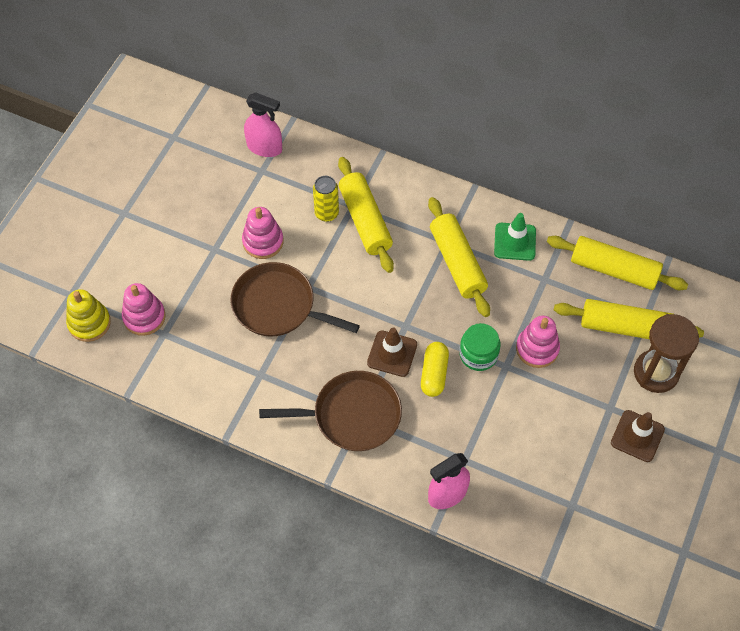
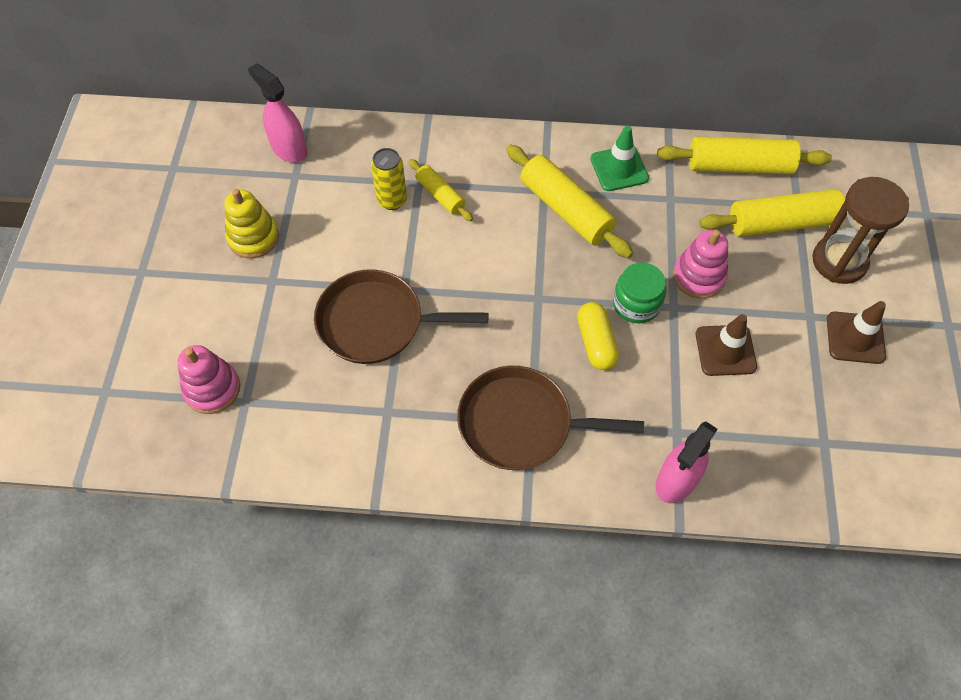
camera: 20 degrees left, 0 degrees up
yellow stacking toy [66,289,111,342] -> yellow stacking toy moved to [225,189,279,258]
pink stacking toy [242,207,284,259] -> none
pink spray bottle [244,92,282,157] -> pink spray bottle turned 135 degrees counterclockwise [248,63,307,163]
brown pan [259,371,402,451] -> brown pan turned 150 degrees counterclockwise [457,366,644,470]
yellow rolling pin [338,157,394,273] -> yellow rolling pin [409,159,473,221], size x0.56
brown traffic cone [367,328,417,377] -> brown traffic cone moved to [696,314,757,376]

